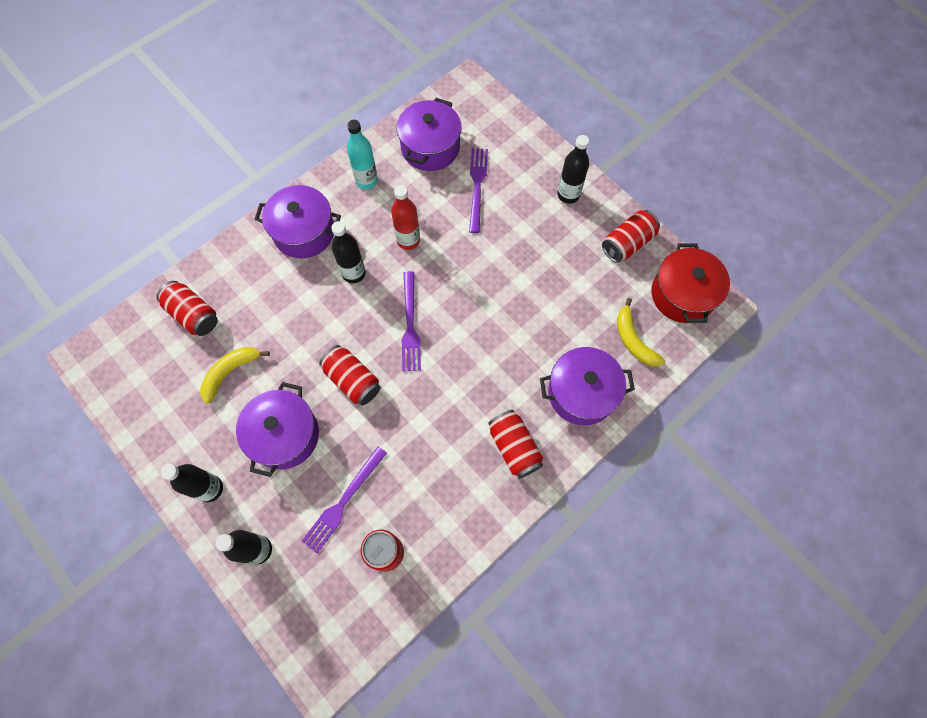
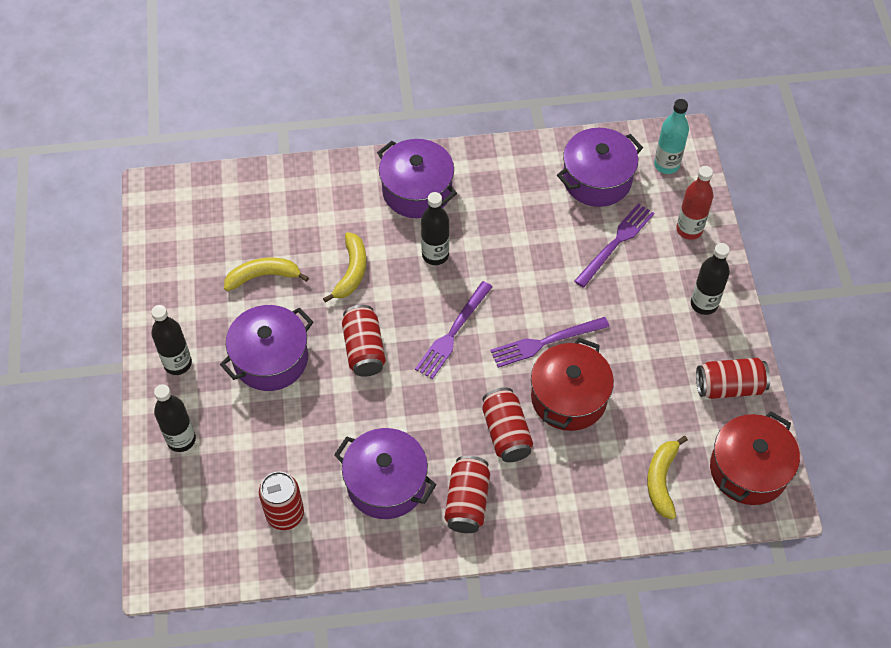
camera: 35 degrees right, 10 degrees down
red can [156,281,218,336] -> red can moved to [482,387,533,462]
purple fork [302,447,387,554] -> purple fork moved to [490,317,609,368]
turquoise bottle [347,120,378,189] -> turquoise bottle moved to [654,99,689,174]
red bottle [391,185,420,250] -> red bottle moved to [676,166,713,240]
purple pot [540,347,635,425] -> purple pot moved to [334,428,437,519]
none -> yellow banana [323,232,366,303]
none -> red pot [531,338,614,431]

